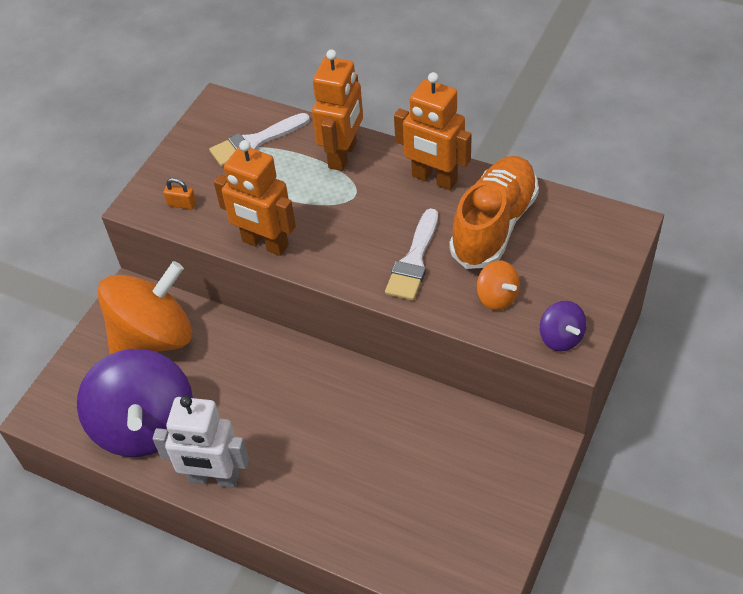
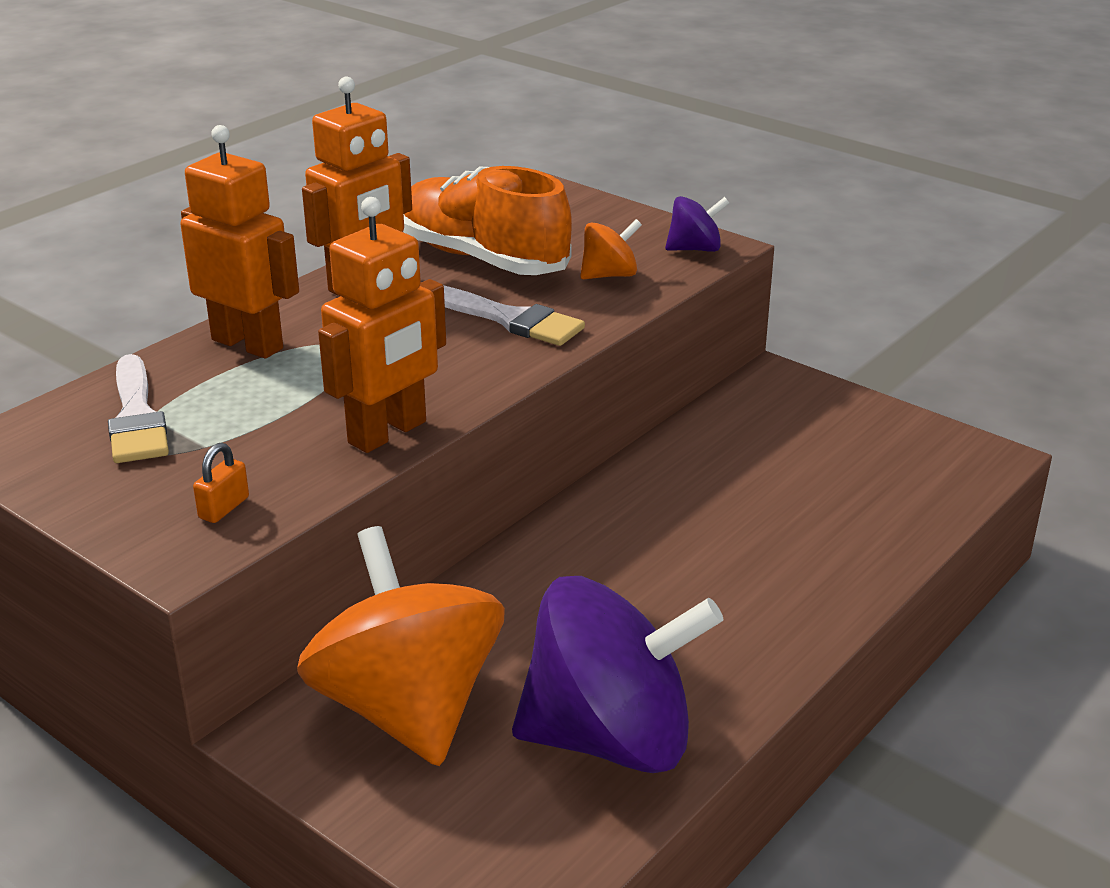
camera: 80 degrees left, 20 degrees down
white robot [153,396,249,488] -> none

